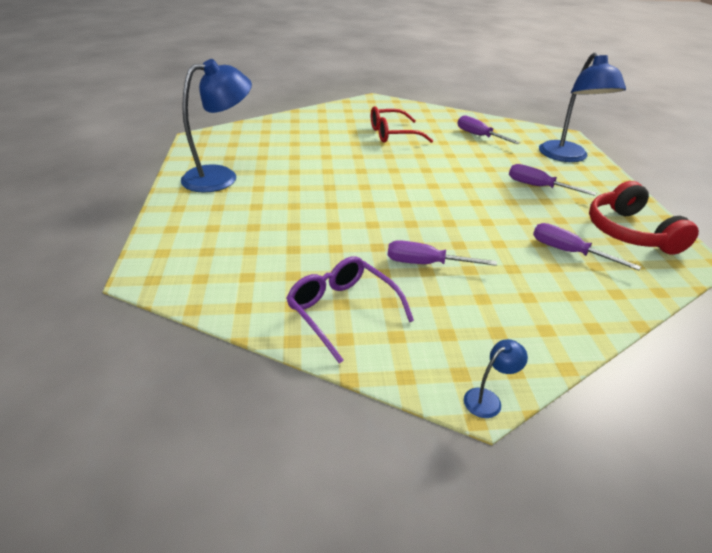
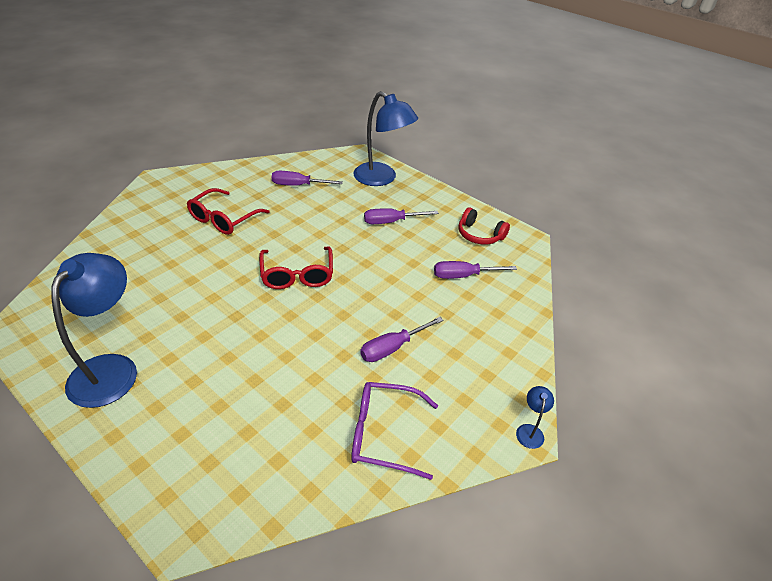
camera: 45 degrees left, 5 degrees up
red headphones [589,181,699,255] -> red headphones [458,207,510,244], size x0.66
none -> red glasses [259,246,333,289]

